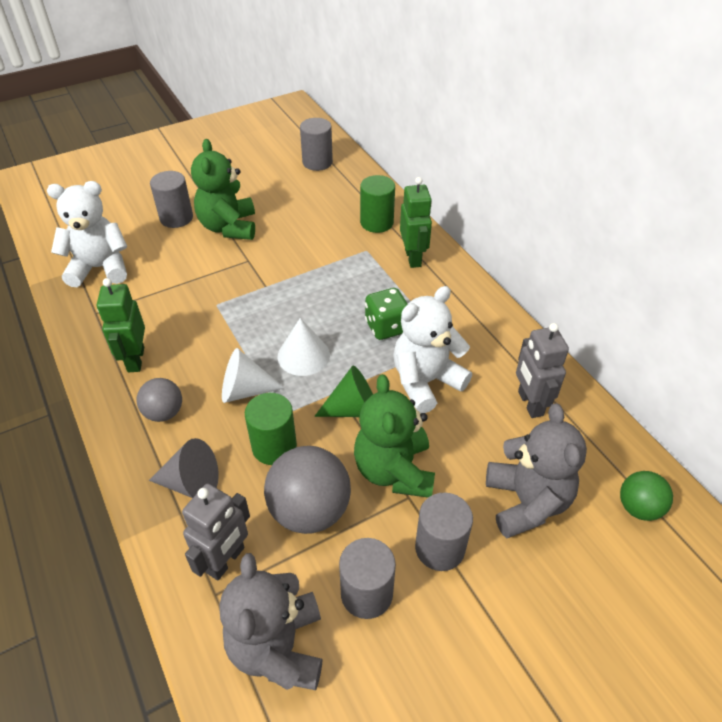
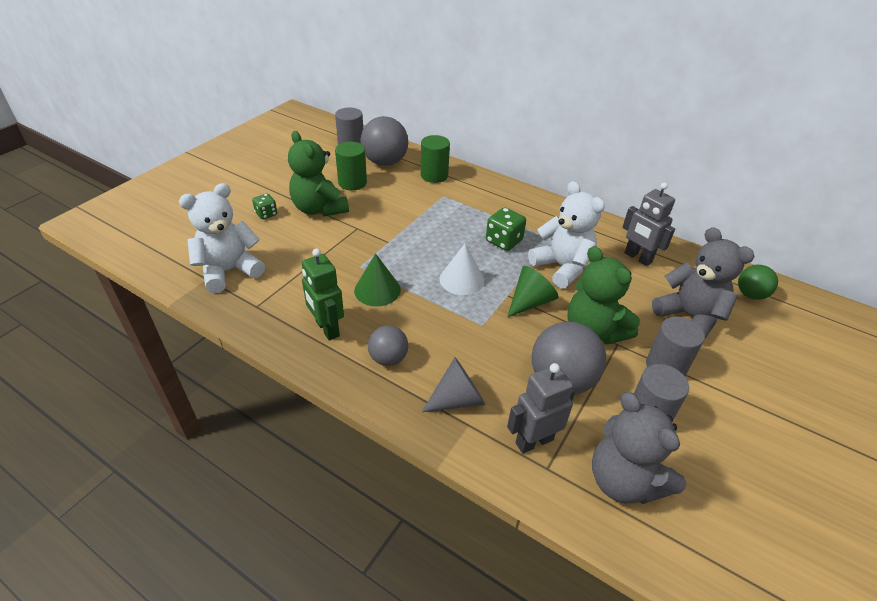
camera: 30 degrees left, 5 degrees down
grey cylinder [150,171,193,228] -> green dice [252,194,277,220]
grey robot [182,484,250,581] -> grey robot turned 120 degrees counterclockwise [507,363,575,454]
white cone [222,348,284,403] -> none
green cylinder [245,393,297,465] -> green cylinder moved to [335,142,367,190]
white teddy bear [393,286,472,413] -> white teddy bear turned 120 degrees clockwise [528,181,605,288]
green robot [400,177,432,268] -> none
none -> green cone [354,253,401,307]
none -> grey ball [360,116,408,166]

